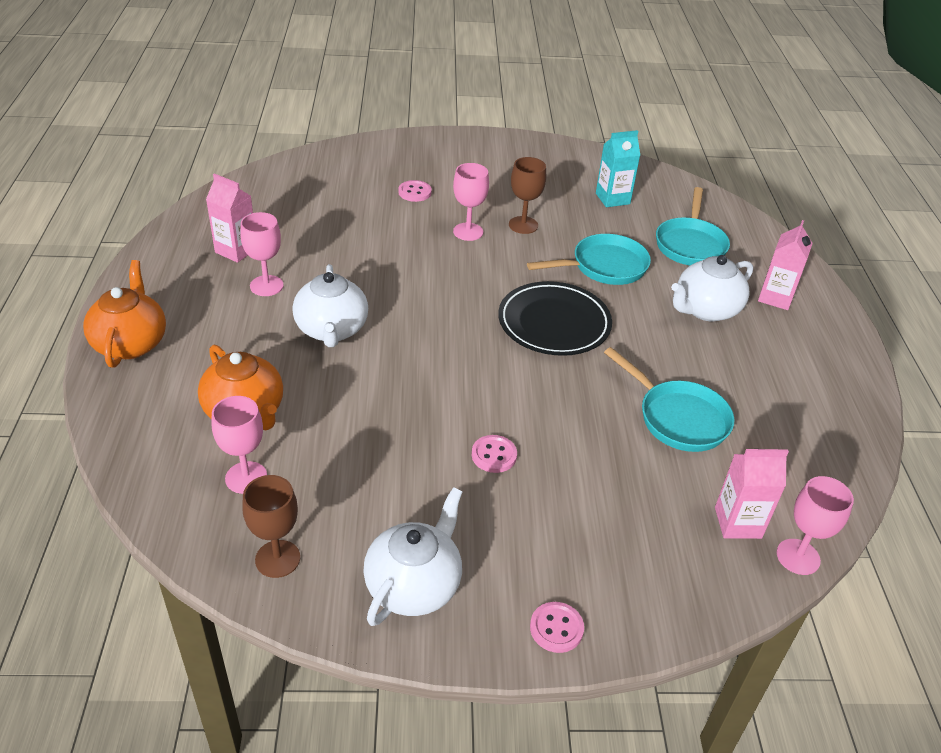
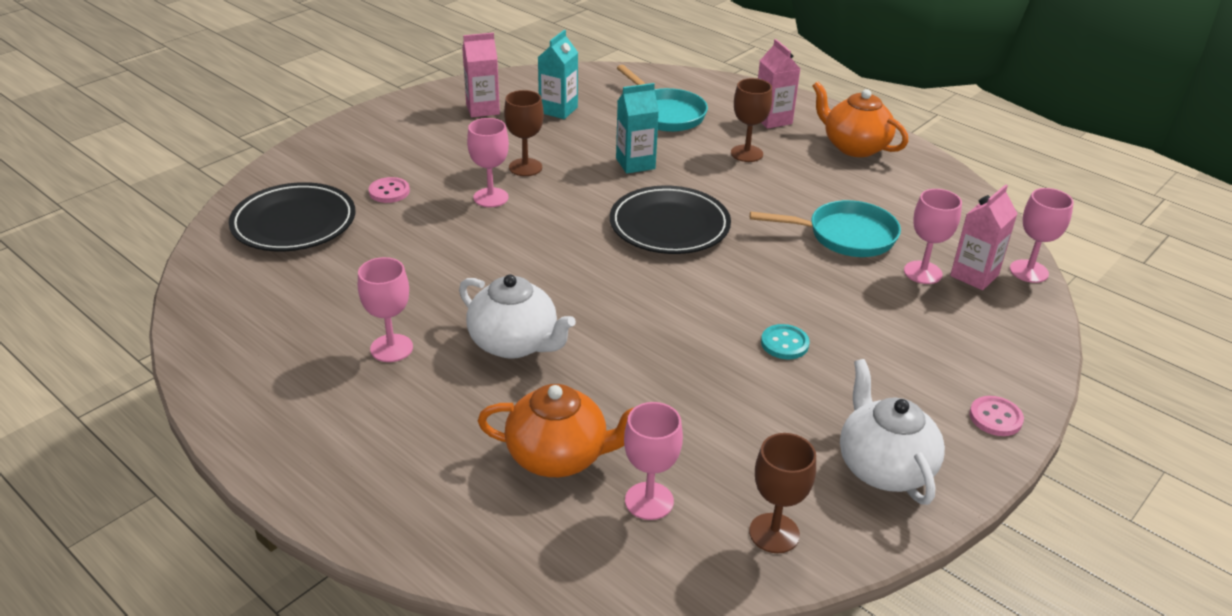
camera: 45 degrees left, 5 degrees down
orange teapot [83,260,166,368] -> orange teapot moved to [812,82,908,157]
pink carton [206,173,253,263] -> pink carton moved to [462,33,500,117]
pink button [472,435,517,473] -> turquoise button [761,324,810,359]
turquoise pan [527,234,651,285] -> turquoise carton [616,83,659,174]
white teapot [671,255,753,321] -> brown goblet [731,78,772,162]
none -> black plate [229,182,355,251]
none -> pink goblet [904,189,962,284]

